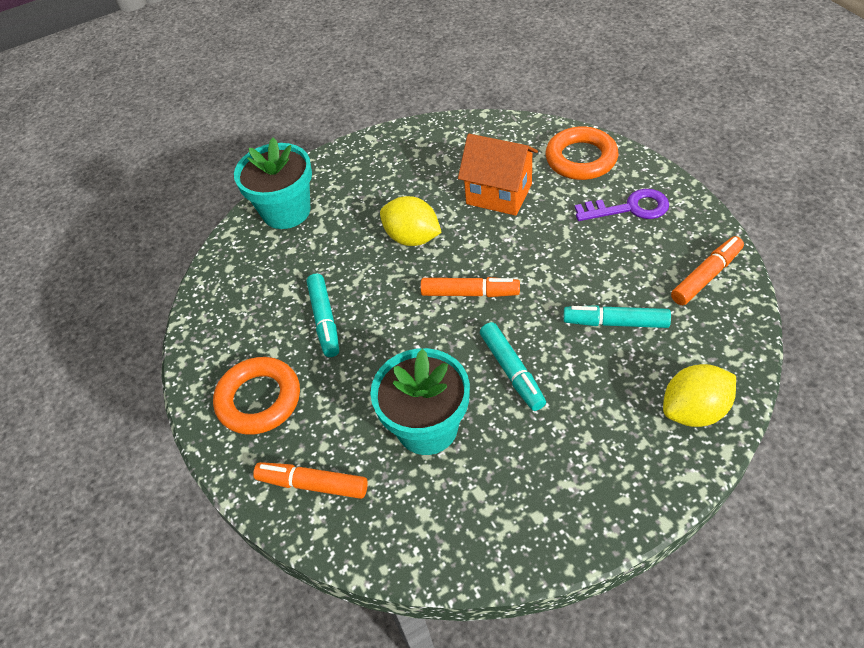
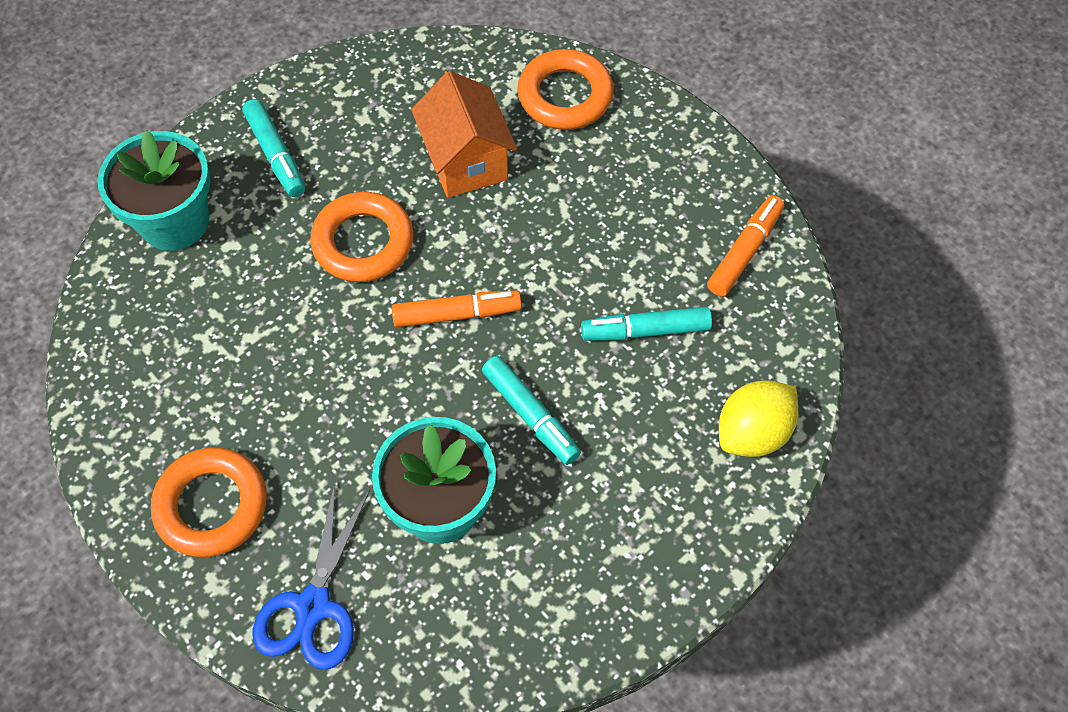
camera: 20 degrees left, 10 degrees up
orange marker [253,462,368,499] -> blue scissors [253,483,370,670]
turquoise marker [307,273,339,357] -> turquoise marker moved to [242,99,305,197]
yellow lemon [380,196,442,246] -> orange ring [310,192,413,282]
orange house [458,134,538,216] -> orange house turned 60 degrees clockwise [411,71,517,198]
purple key [575,189,669,221] -> none

